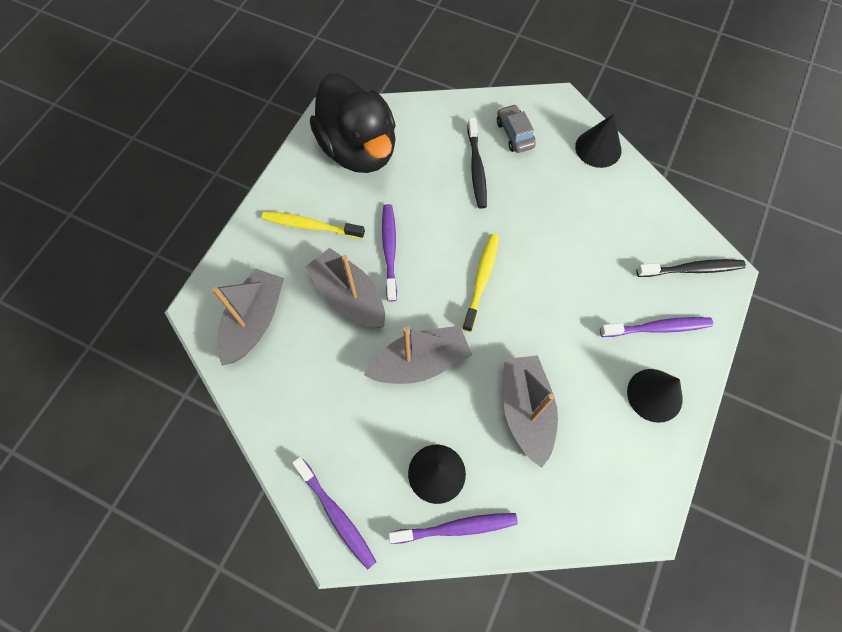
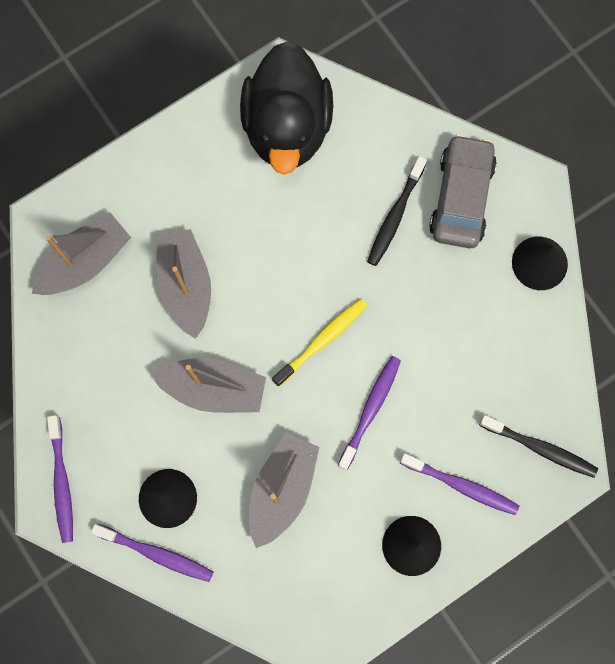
camera: 30 degrees right, 10 degrees up
yellow toothbrush [262,211,365,239] -> none
purple toothbrush [382,204,397,302] -> purple toothbrush moved to [338,356,401,470]
grey car [497,104,536,153] -> grey car [429,134,497,248], size x1.73

